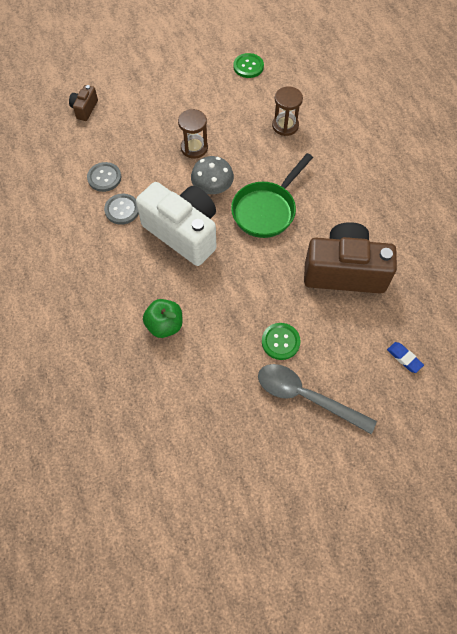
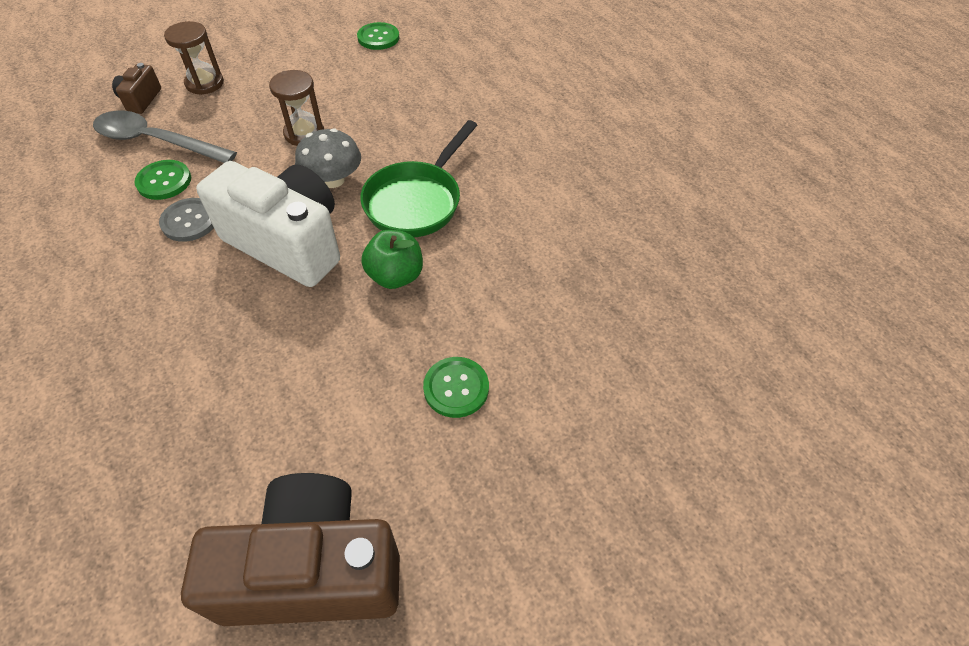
camera: 10 degrees left, 10 degrees down
grey button [87,162,121,192] -> green button [135,160,191,200]
green apple [143,299,182,338] -> green apple moved to [361,230,423,289]
grey spoon [258,364,377,434] -> grey spoon moved to [93,111,237,163]
brown hourglass [272,87,303,136] -> brown hourglass moved to [164,21,224,95]
brown camera [304,222,397,294] -> brown camera moved to [181,473,400,626]
blue eraser [387,342,424,373] -> none

